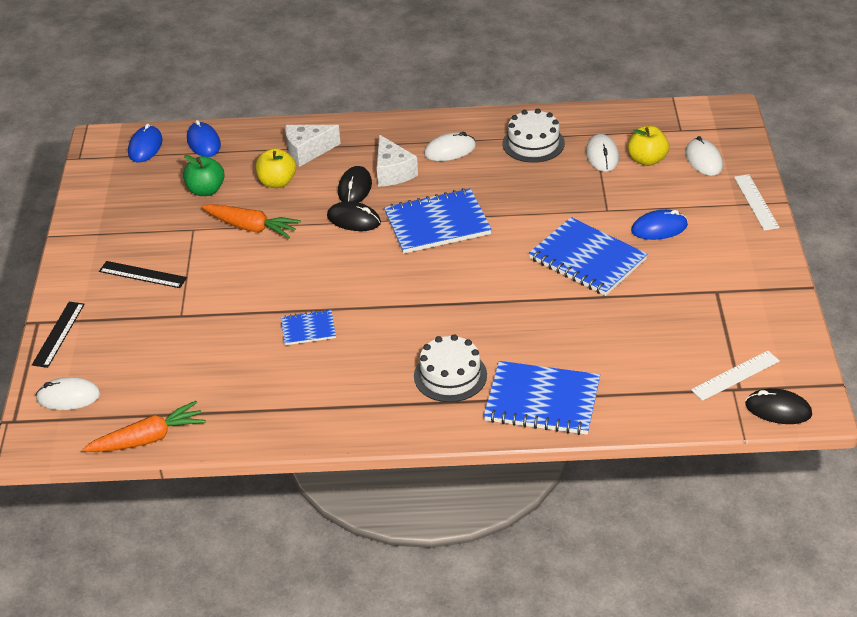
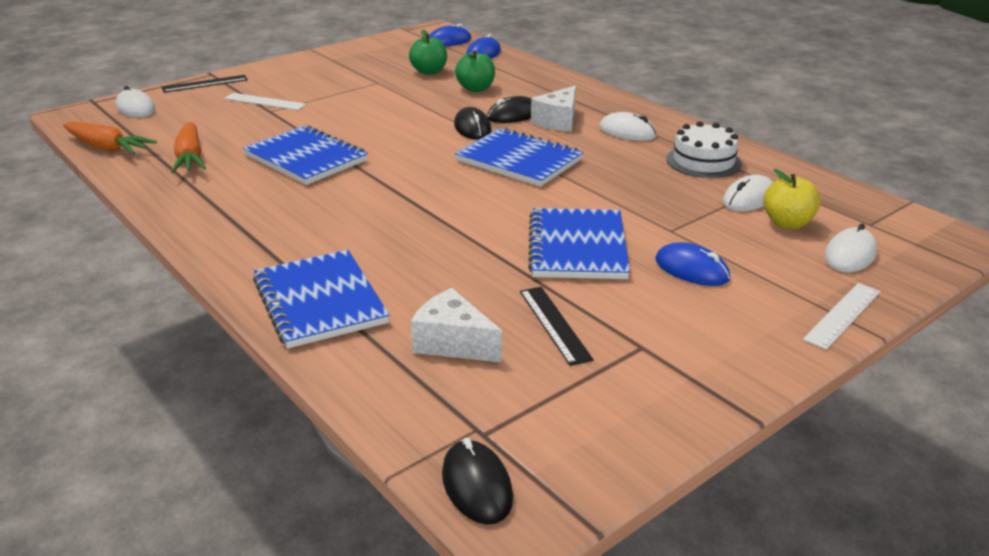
camera: 50 degrees right, 10 degrees down
black ruler [99,261,187,288] -> black ruler moved to [520,287,594,366]
orange carrot [201,204,301,238] -> orange carrot moved to [171,122,206,173]
yellow apple [255,148,296,188] -> green apple [455,51,495,92]
blue notebook [281,309,336,345] -> blue notebook [243,125,368,185], size x1.91
white cheese [285,125,341,167] -> white cheese moved to [411,288,502,363]
white cake [414,334,487,402] -> none
white ruler [691,351,780,401] -> white ruler moved to [224,93,306,110]

